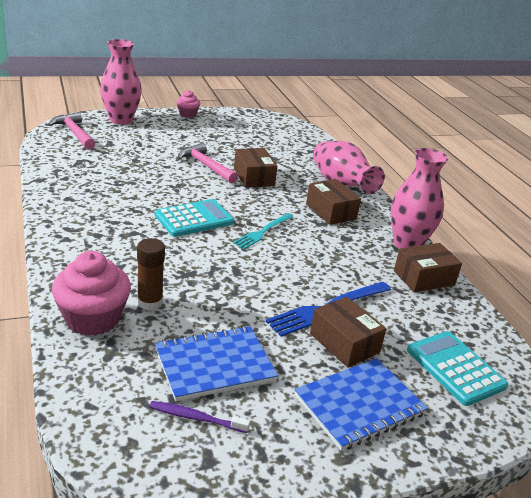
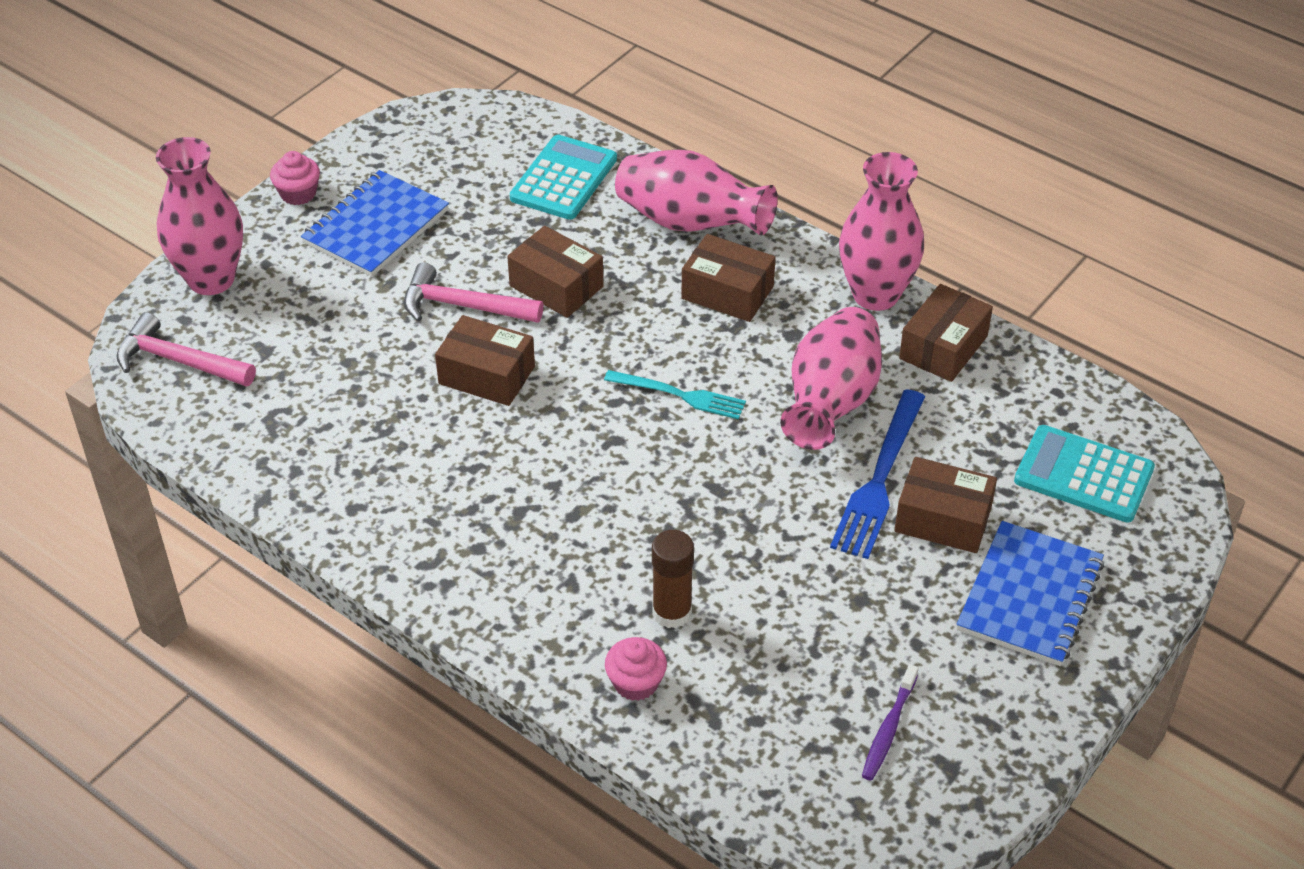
camera: 30 degrees left, 15 degrees up
pink cupcake [52,251,131,336] -> pink cupcake [605,637,667,701], size x0.54
purple toothbrush [149,401,250,433] -> purple toothbrush turned 45 degrees counterclockwise [862,664,918,781]
turquoise calculator [155,199,234,237] -> turquoise calculator moved to [510,135,617,220]
blue notebook [155,326,278,401] -> blue notebook moved to [301,170,449,277]
turquoise fork [233,213,293,249] -> turquoise fork turned 75 degrees counterclockwise [604,370,746,420]
none -> brown box [435,315,535,406]
none -> pink vase [780,307,882,450]

